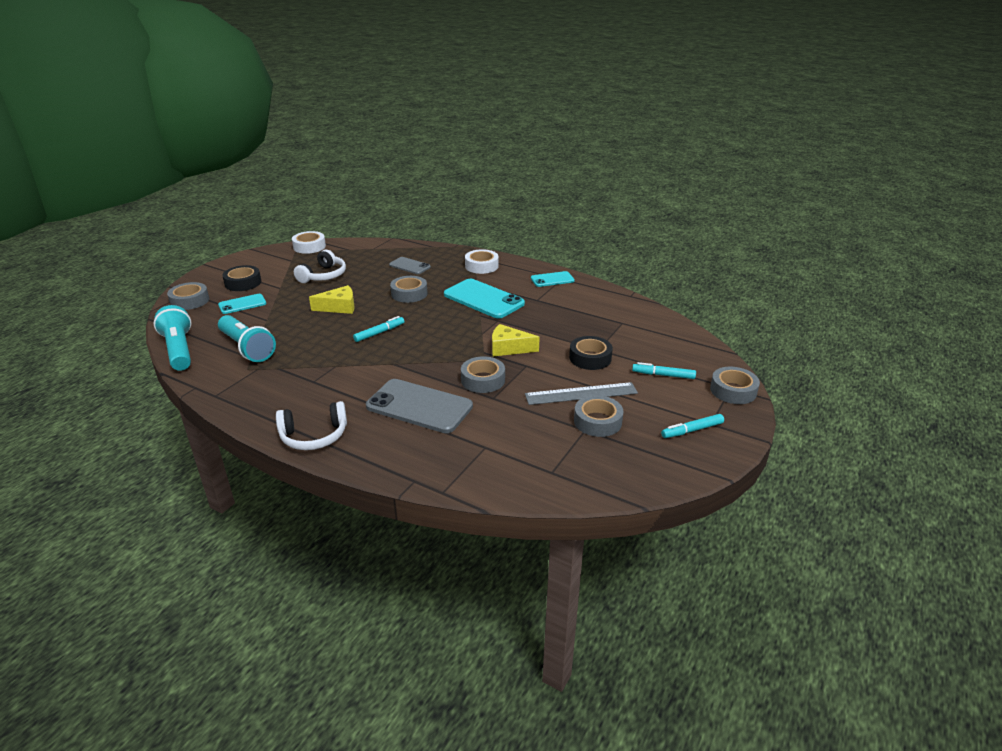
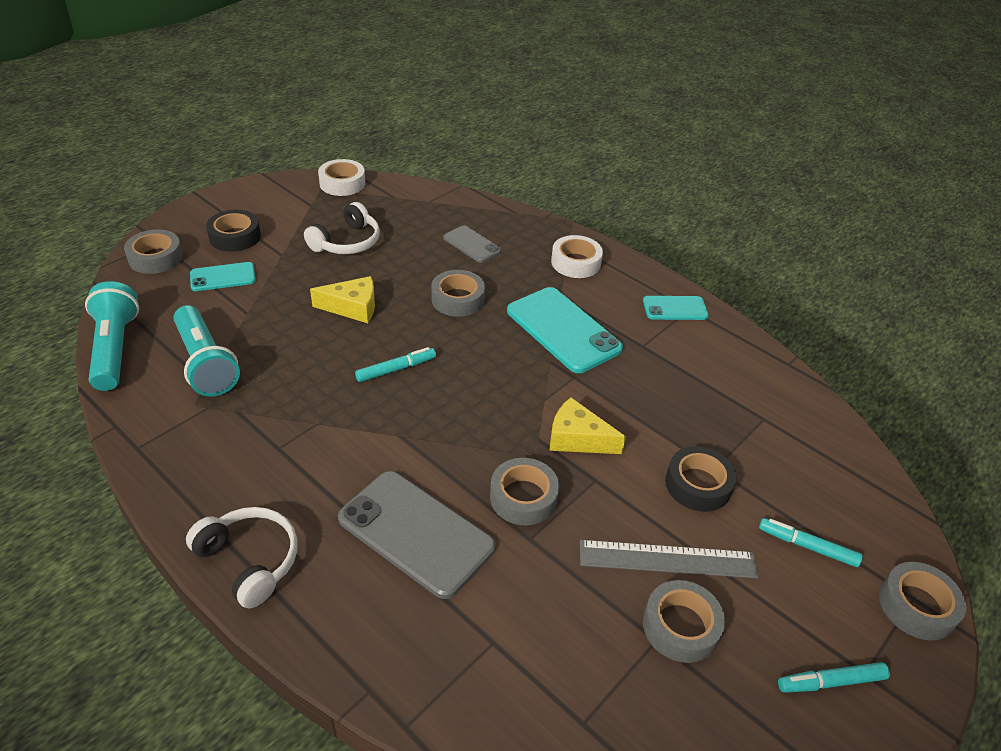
camera: 10 degrees right, 10 degrees up
white headphones [276,401,347,450] -> white headphones turned 135 degrees counterclockwise [186,507,298,608]

